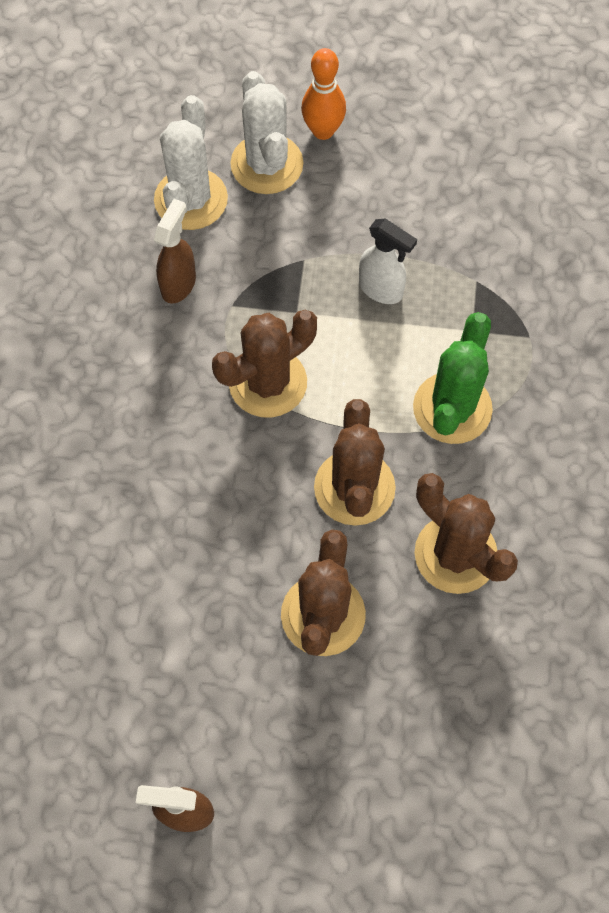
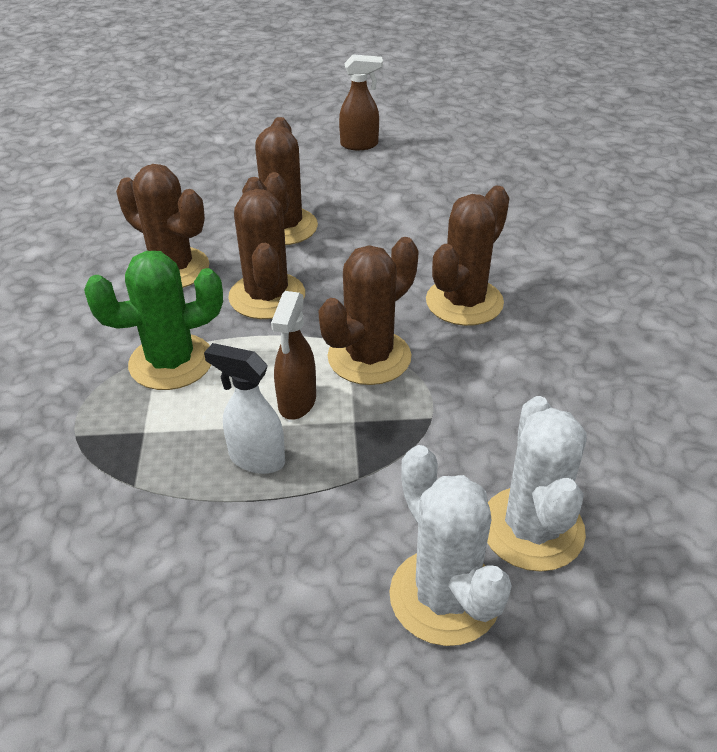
camera: 170 degrees right, 25 degrees down
brown spray bottle [154,199,196,304] -> brown spray bottle moved to [271,291,316,420]
orange bowling pin [301,48,346,140] -> none
green cactus [413,312,493,444] -> green cactus turned 60 degrees clockwise [84,251,223,390]
none -> brown cactus [426,186,509,326]

